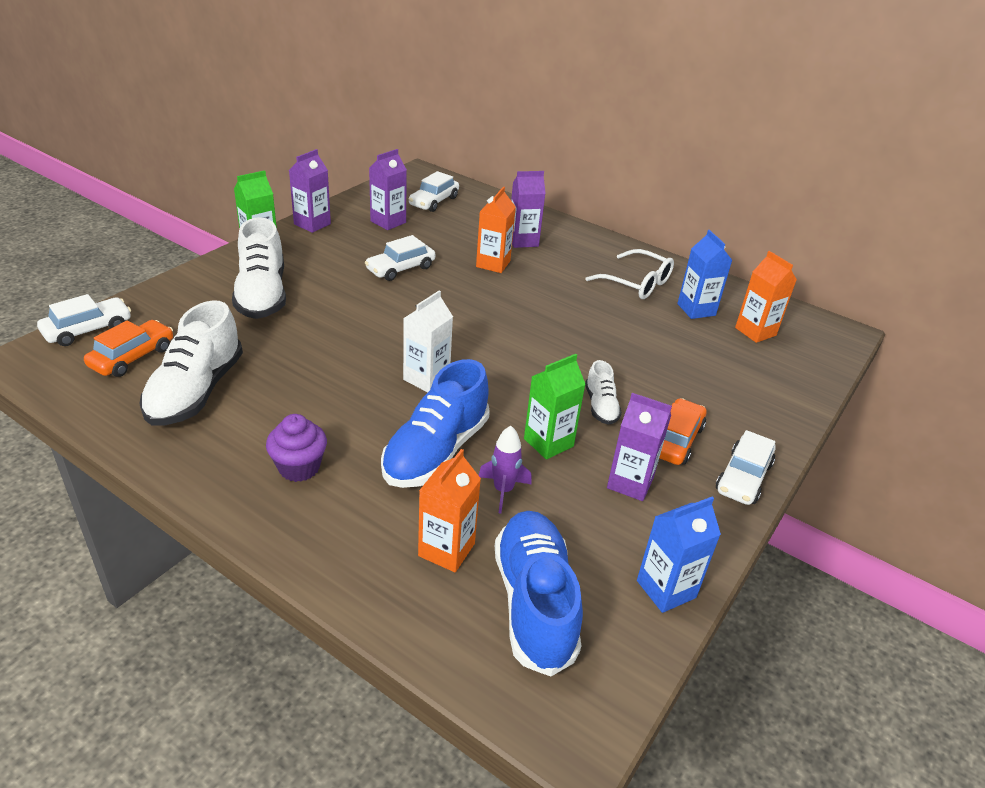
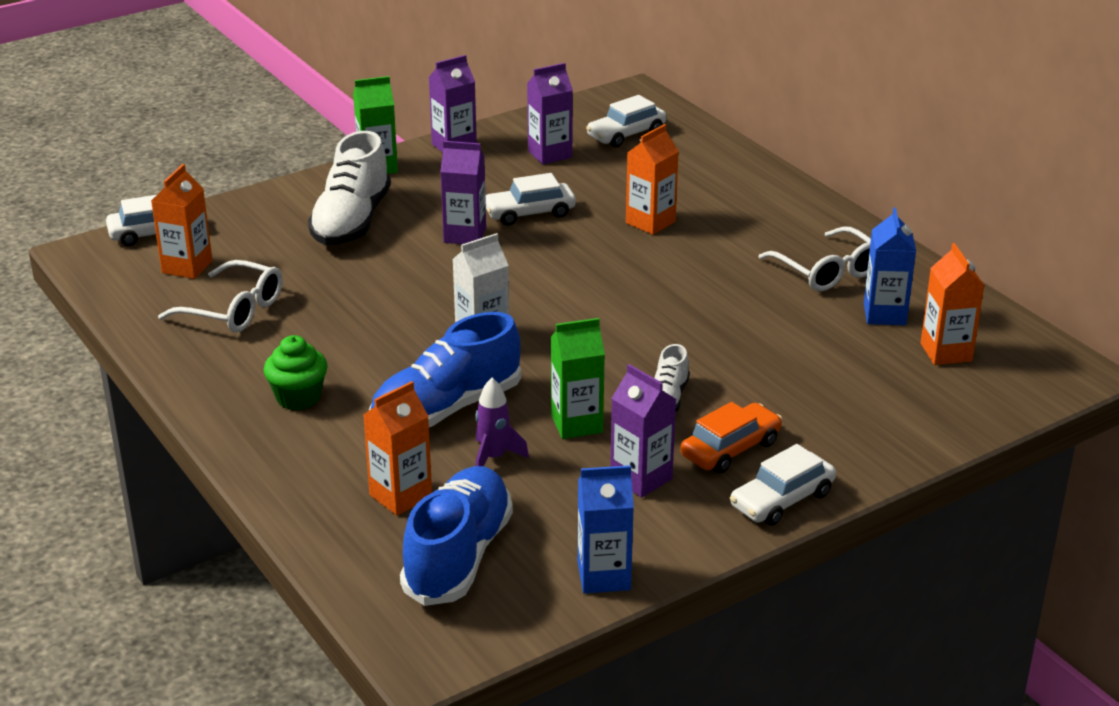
camera: 25 degrees right, 5 degrees down
orange car [84,320,173,377] -> orange carton [151,164,212,279]
white shoe [139,300,243,426] -> white glasses [158,260,283,333]
purple cupcake [266,414,327,482] -> green cupcake [264,335,328,410]
purple carton [511,171,546,248] -> purple carton moved to [440,141,486,244]

